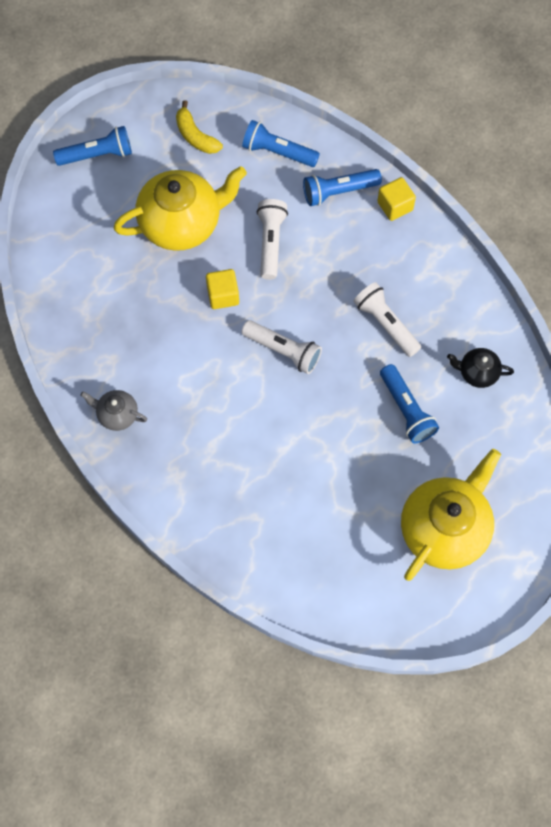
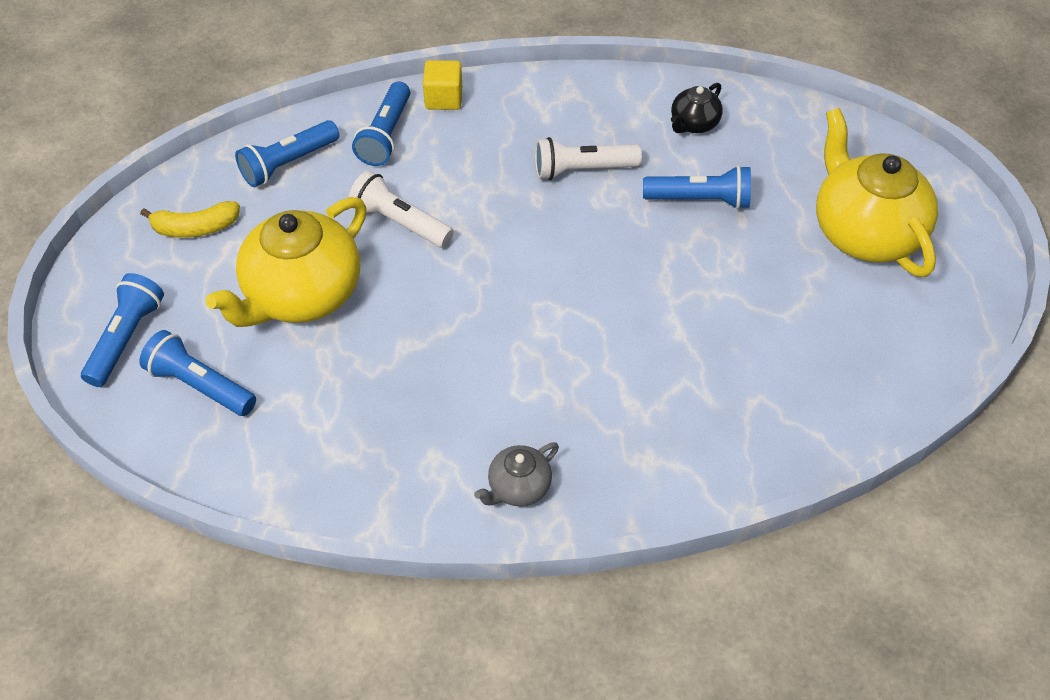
camera: 60 degrees left, 15 degrees down
yellow teapot [114,166,247,251] -> yellow teapot turned 150 degrees counterclockwise [206,197,367,327]
yellow cube [206,269,239,309] -> none
white flashlight [241,320,322,374] -> none
none -> blue flashlight [139,330,256,416]

